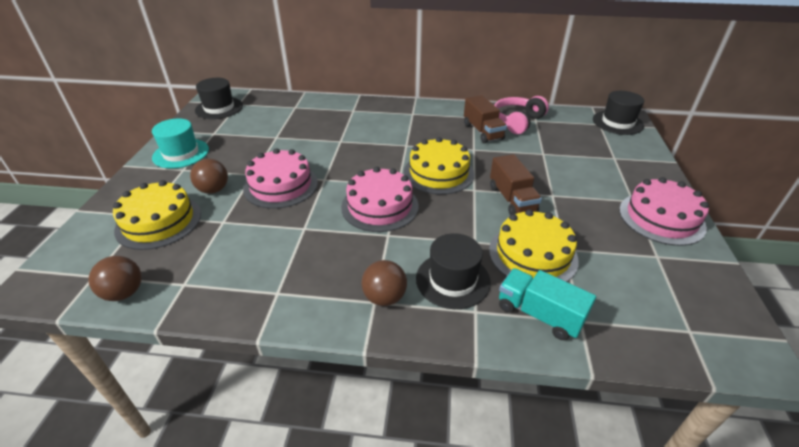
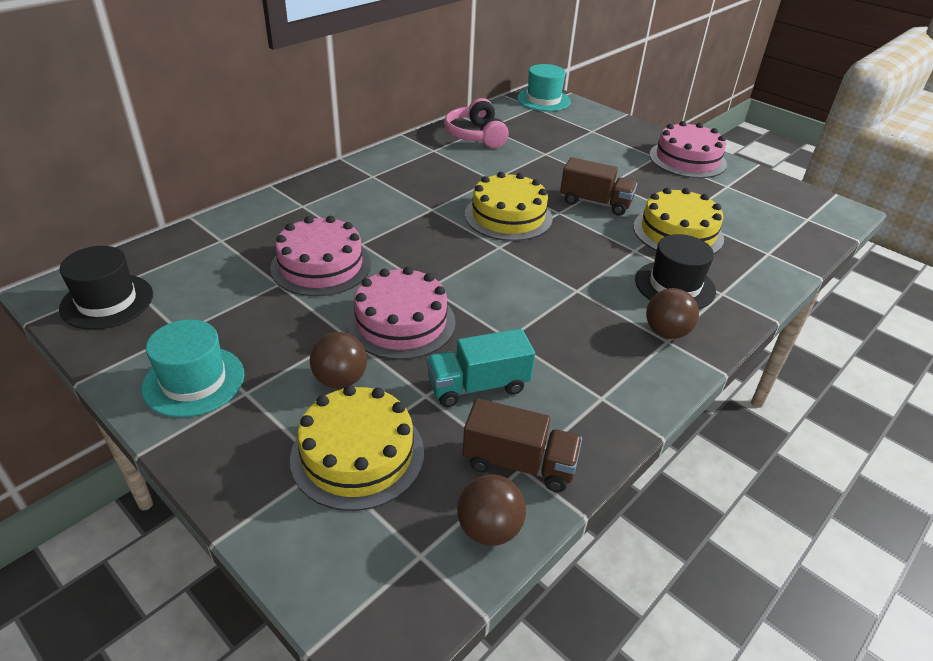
camera: 55 degrees left, 0 degrees up
pink cake [341,167,419,232] -> pink cake moved to [270,216,371,296]
brown truck [464,95,507,143] -> brown truck moved to [463,398,582,492]
turquoise truck [499,268,596,340] -> turquoise truck moved to [427,329,535,407]
black hat [593,91,644,135] -> turquoise hat [517,64,571,111]

